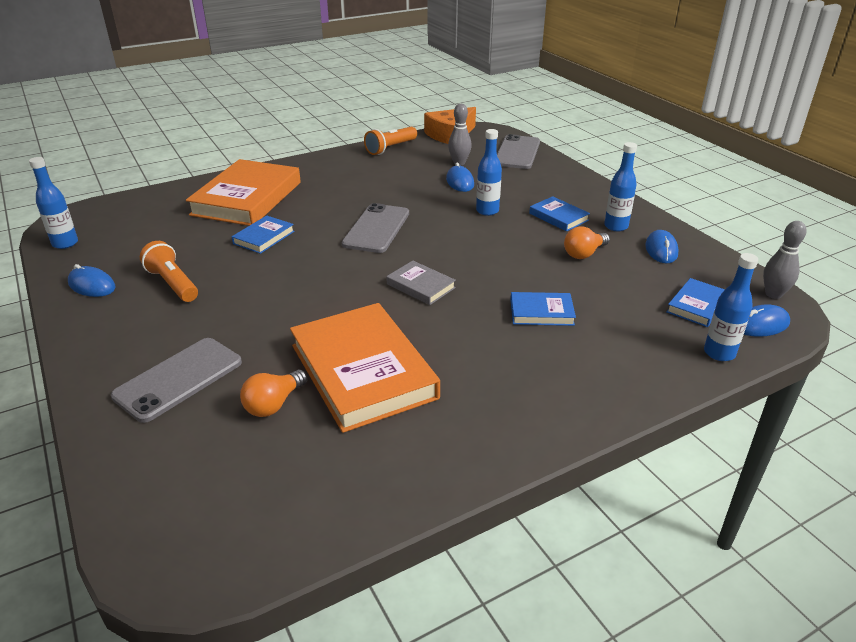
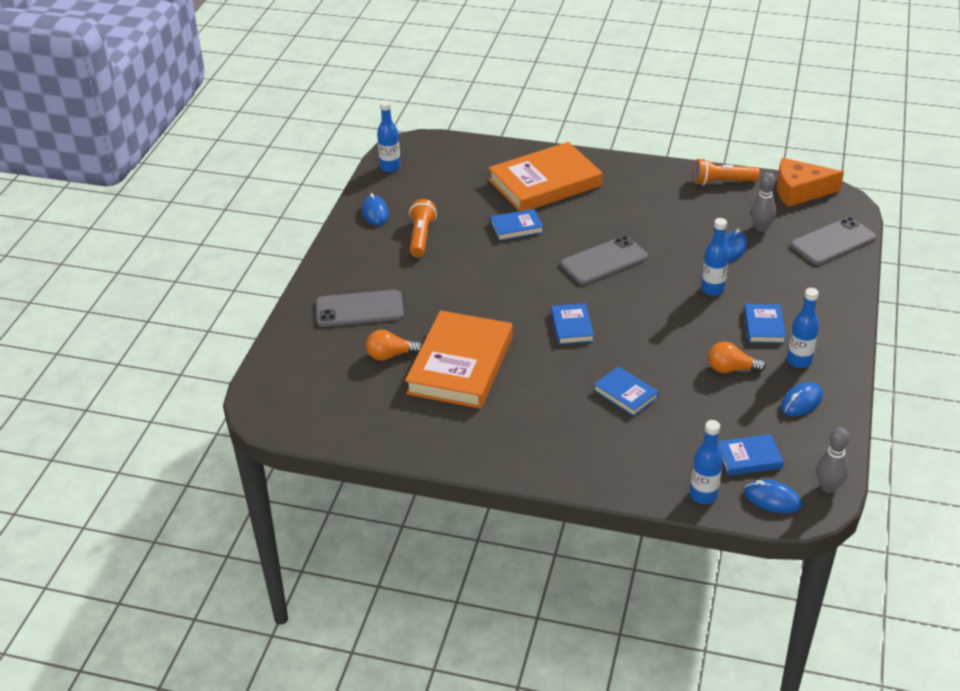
camera: 45 degrees right, 5 degrees up
grey book [386,261,456,305] -> blue book [551,303,594,345]

